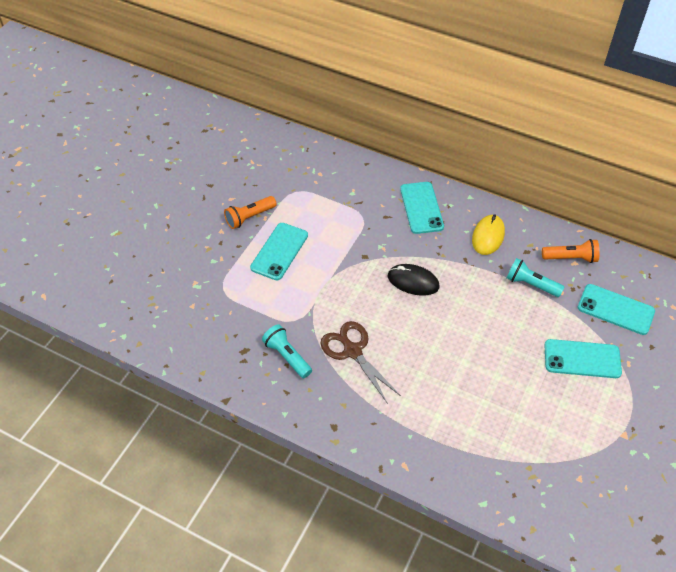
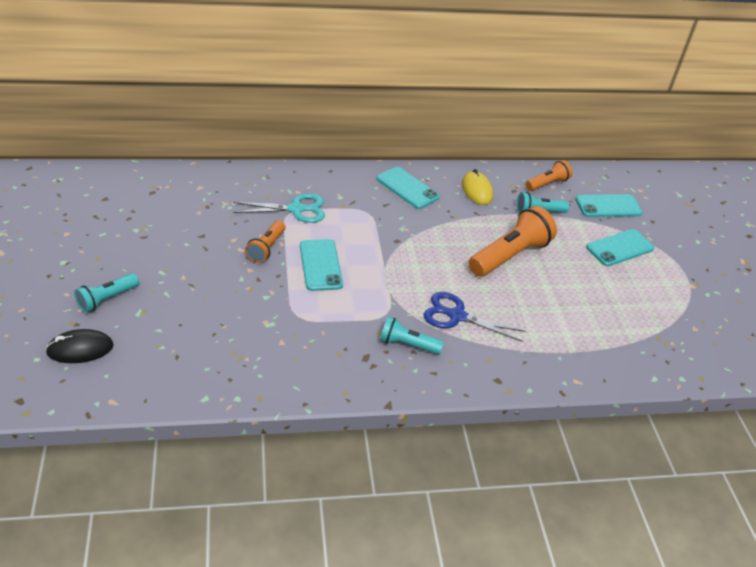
camera: 40 degrees left, 10 degrees down
brown scissors [320,321,401,404] -> blue scissors [424,292,526,342]
black mouse [387,264,440,296] -> black mouse moved to [45,329,114,363]
none -> turquoise flashlight [74,273,139,313]
none -> turquoise scissors [234,193,325,223]
none -> orange flashlight [469,206,557,277]

